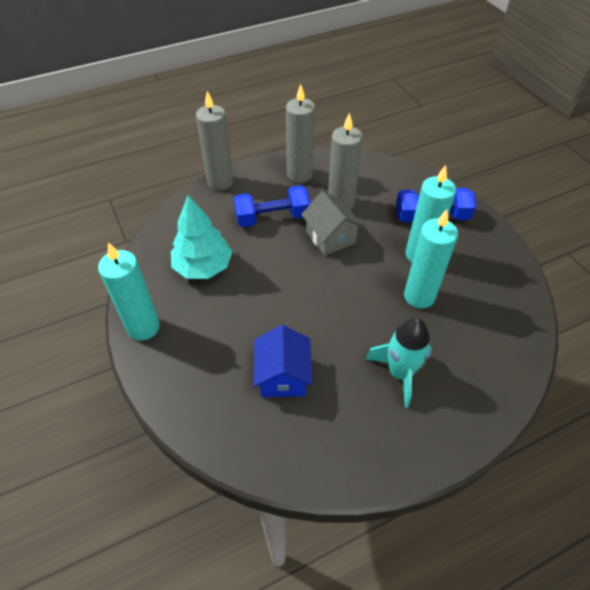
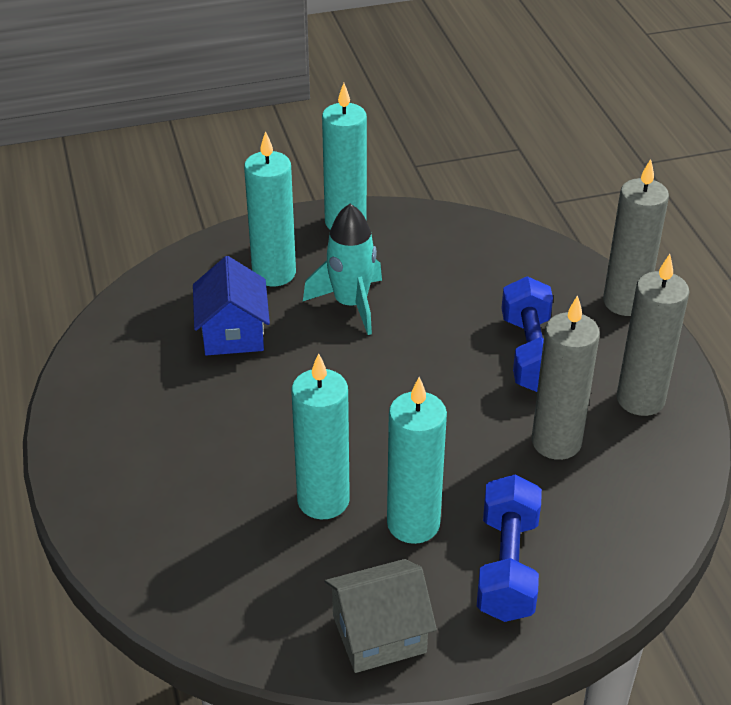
camera: 100 degrees right, 10 degrees down
turquoise tree [171,195,232,279] -> none
blue house [254,325,313,397] -> blue house turned 75 degrees clockwise [193,256,270,355]
grey house [301,191,363,256] -> grey house moved to [325,559,437,673]
turquoise rocket [365,317,432,408] -> turquoise rocket moved to [303,204,382,335]
none -> turquoise candle [244,131,296,286]

